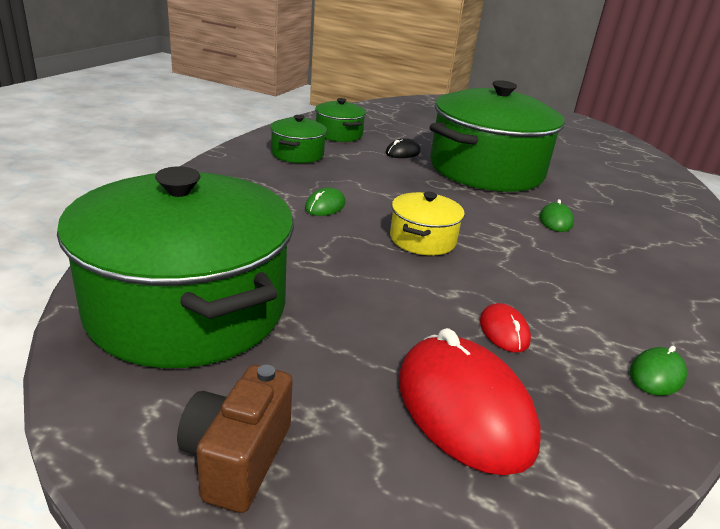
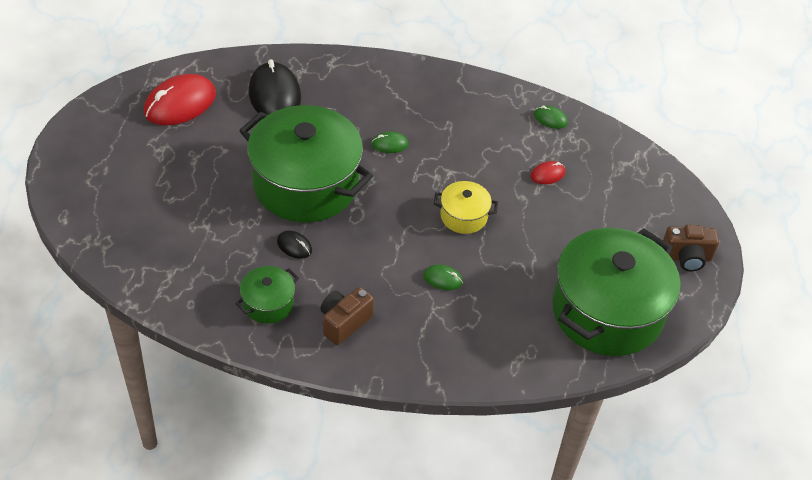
camera: 105 degrees left, 20 degrees up
green pot [270,115,327,163] -> brown camera [320,287,374,345]
red mouse [399,328,541,475] -> red mouse moved to [144,74,216,125]
none -> black mouse [248,59,301,115]

